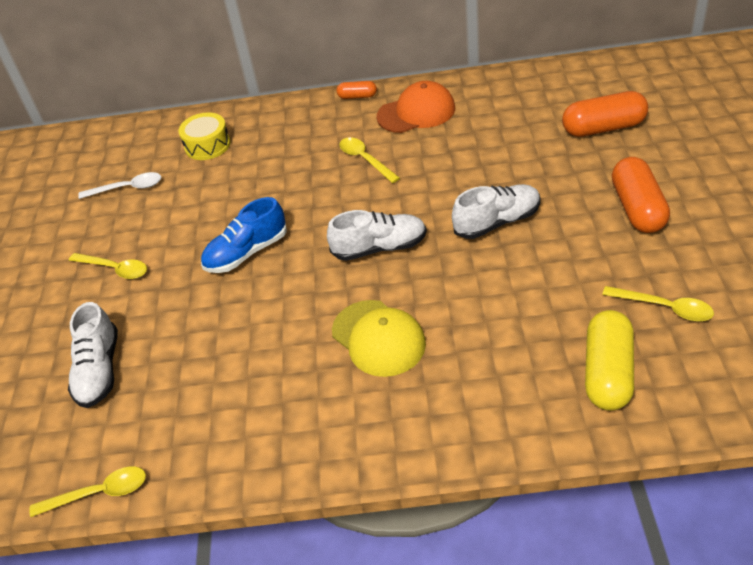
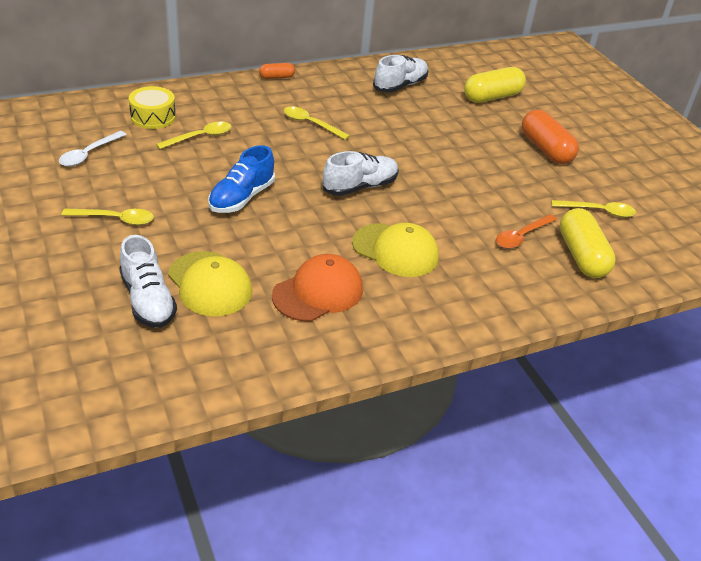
camera: 30 degrees left, 5 degrees down
yellow spoon [29,466,146,517] -> yellow spoon moved to [156,121,232,149]
white spoon [78,172,161,199] -> white spoon turned 150 degrees clockwise [59,131,127,166]
orange cap [376,81,455,133] -> orange cap moved to [272,254,363,322]
white shoe [452,184,541,239] -> white shoe moved to [373,55,428,93]
orange capsule [562,91,648,137] -> yellow capsule [464,67,526,103]
none -> yellow cap [168,251,252,317]
none -> orange spoon [496,214,557,249]

